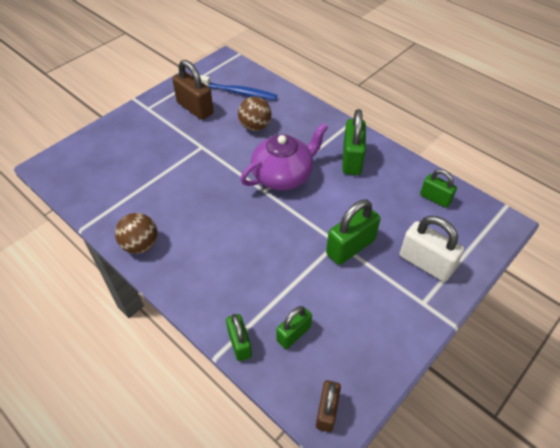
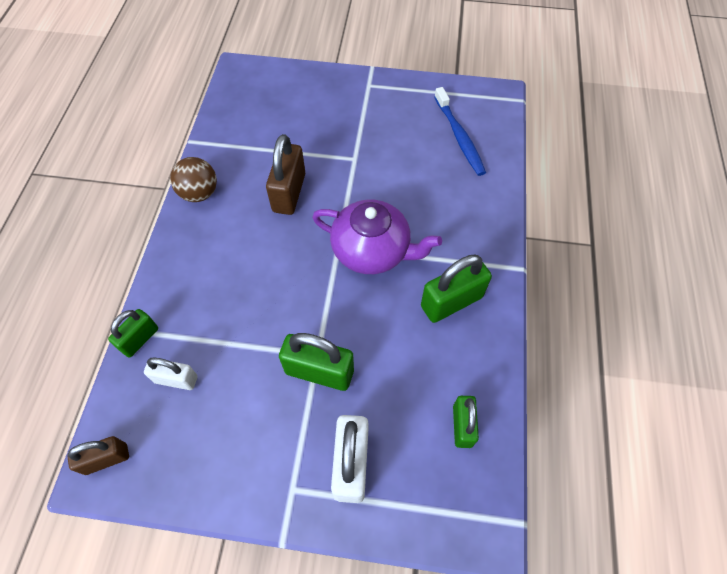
camera: 55 degrees right, 10 degrees up
brown padlock [172,60,213,120] -> brown padlock moved to [266,134,305,215]
brown ball [238,97,272,131] -> none
green padlock [276,306,312,349] -> white padlock [144,358,197,390]

